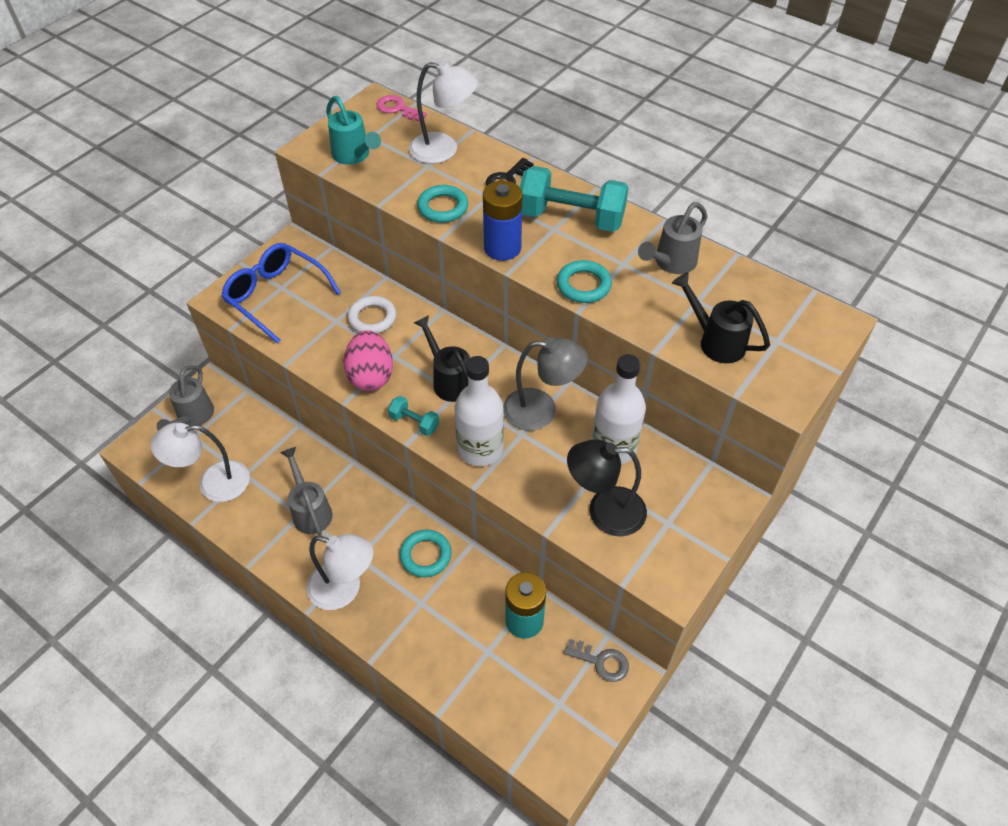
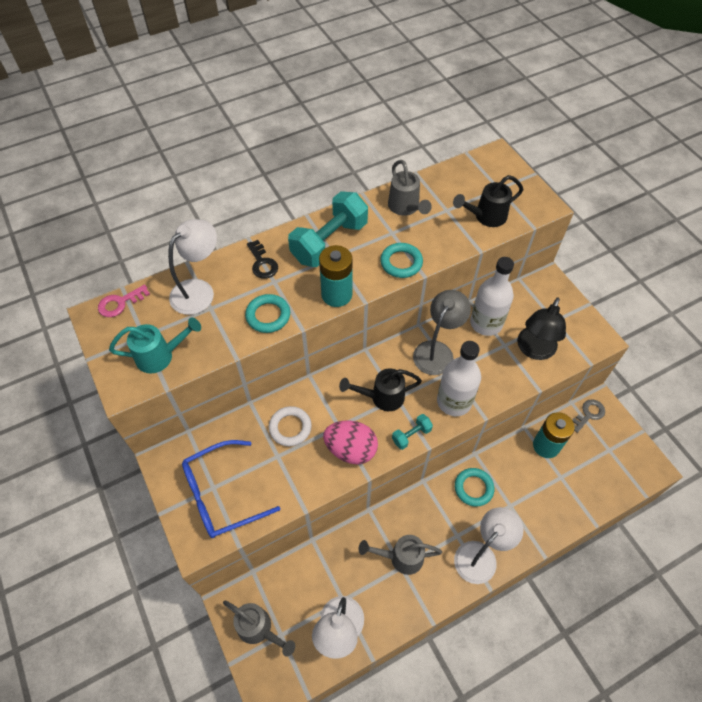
camera: 65 degrees left, 5 degrees up
blue battery [483,180,522,261] -> turquoise battery [319,245,352,307]

